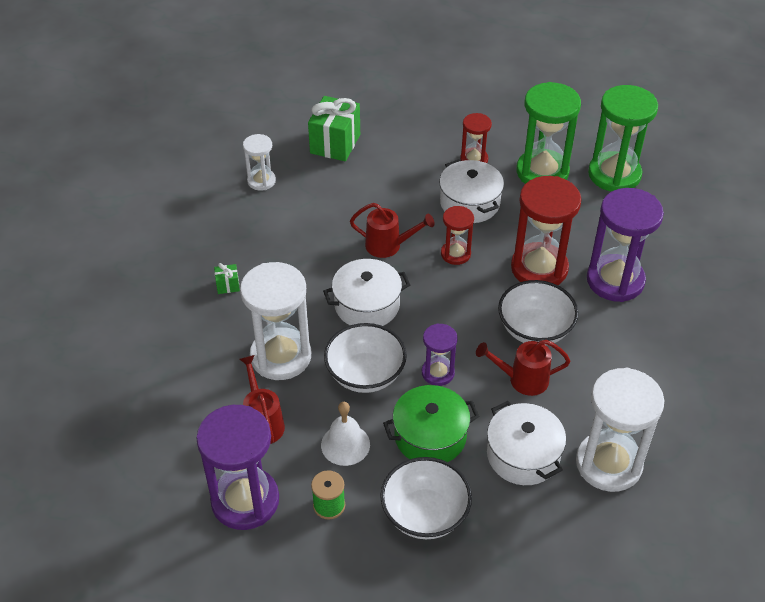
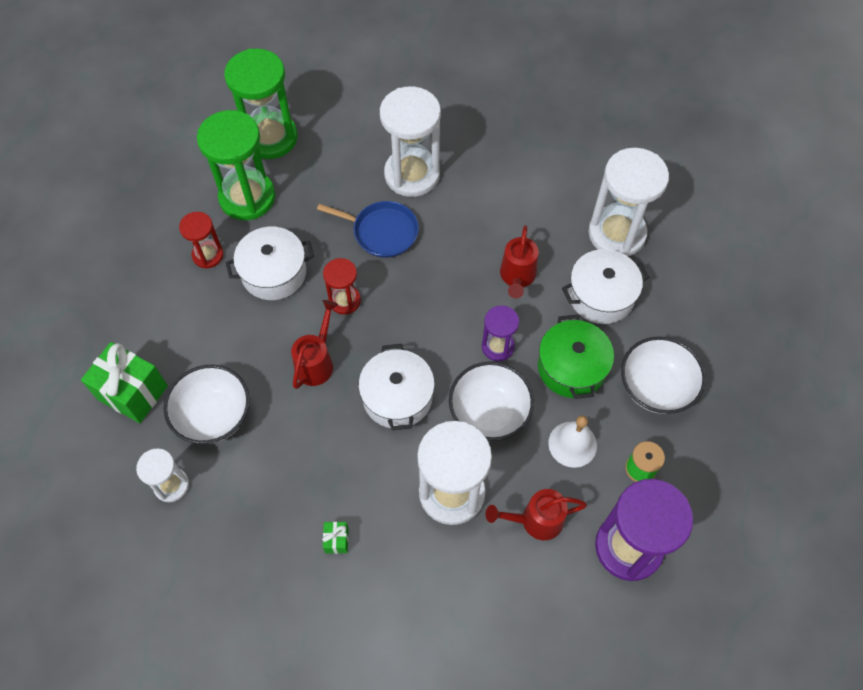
camera: 80 degrees left, 15 degrees up
white bowl [498,280,578,345] -> white bowl moved to [164,365,250,444]
red hourglass [511,176,582,285] -> blue pan [317,201,419,258]
purple hourglass [587,188,664,302] -> white hourglass [380,86,441,197]

